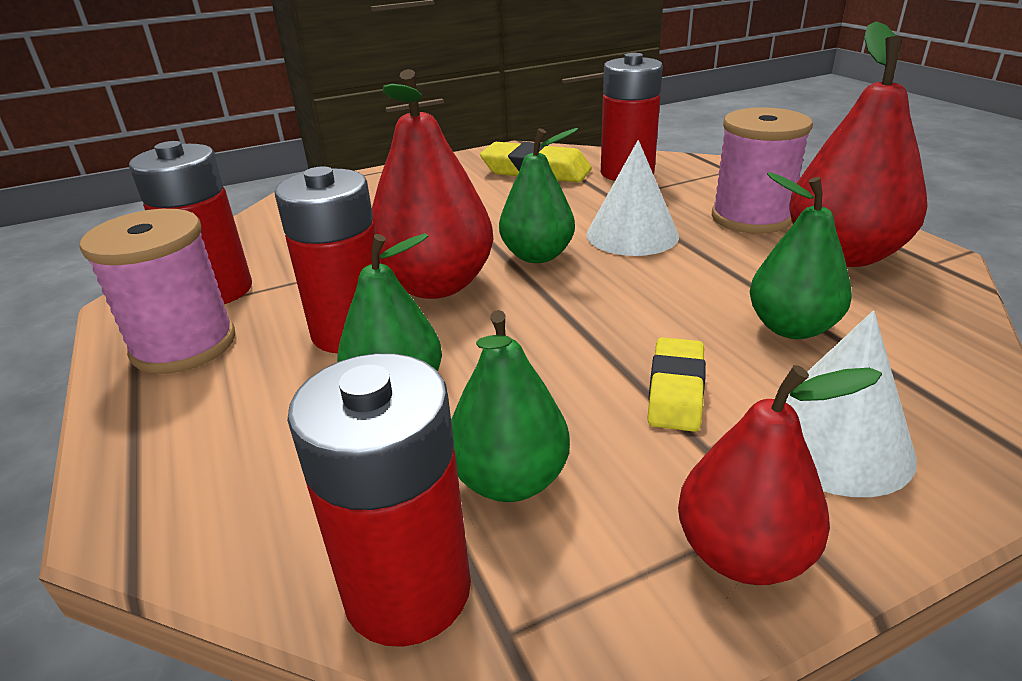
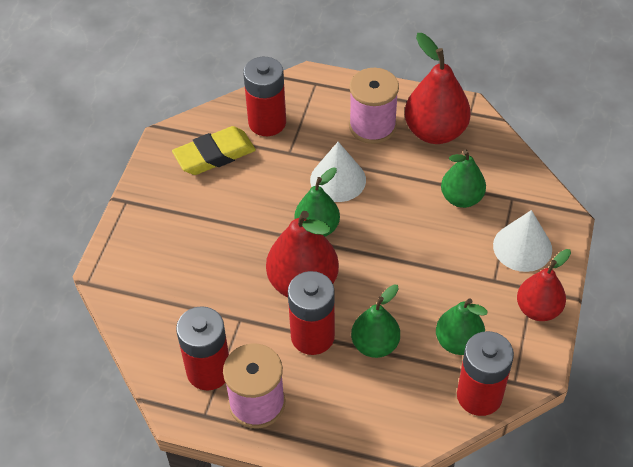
camera: 50 degrees left, 20 degrees up
yellow eraser [647,337,706,432] -> none

